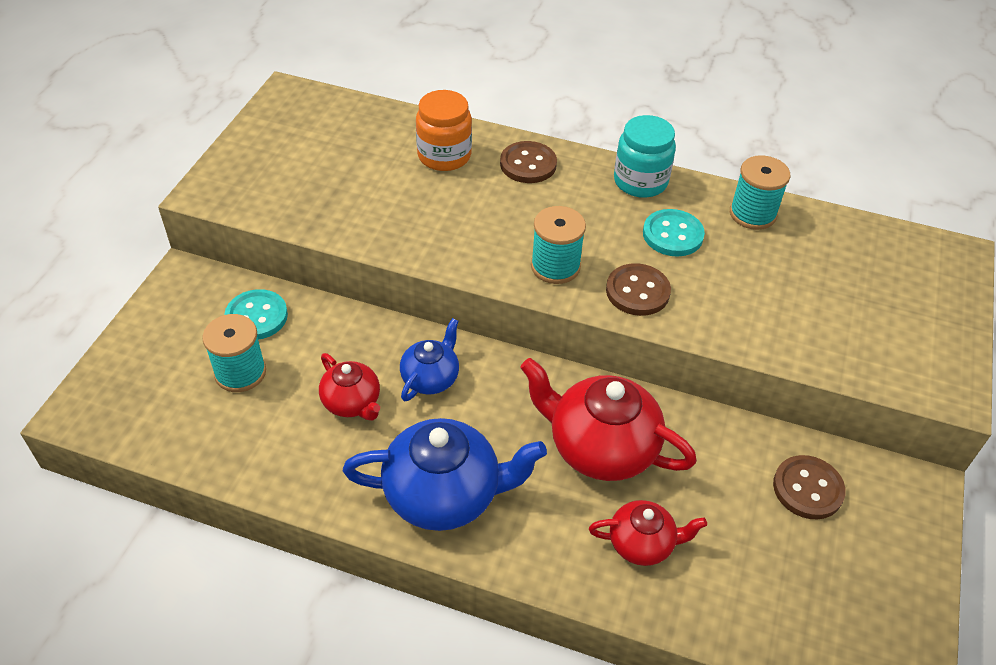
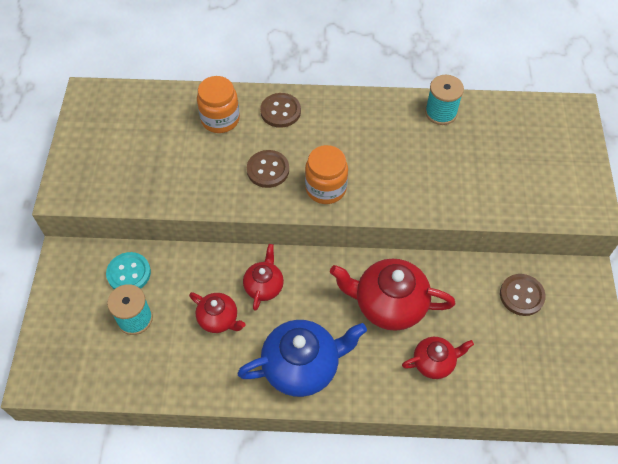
camera: 15 degrees left, 10 degrees up
blue teapot [400,318,459,401] -> red teapot [243,244,284,311]
turquoise spool [531,206,586,284] -> orange jar [305,145,348,204]
brown button [606,263,671,316] -> brown button moved to [247,150,289,188]
turquoise jar [614,115,676,198] -> none
turquoise button [643,209,705,256] -> none

